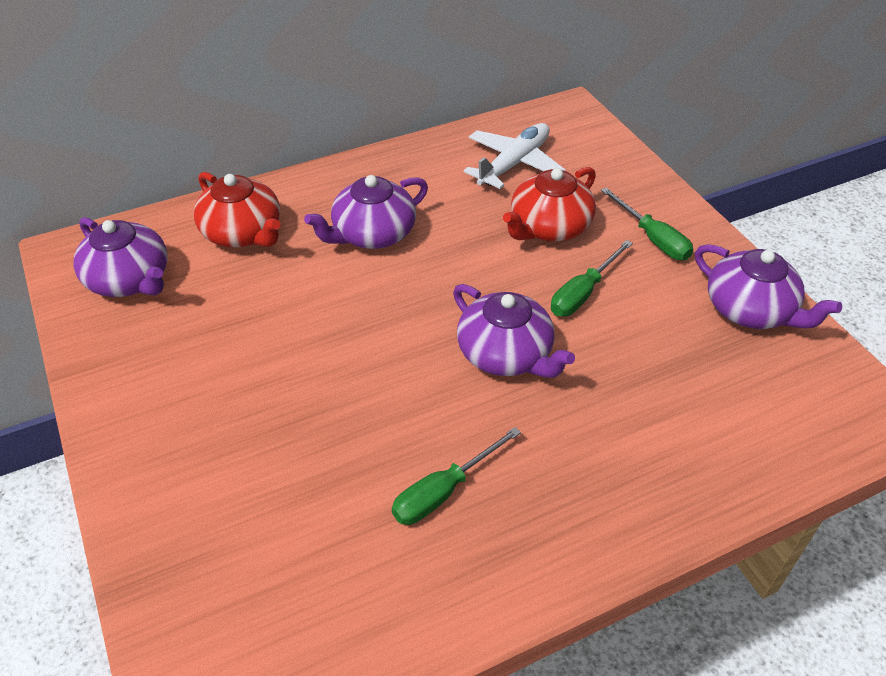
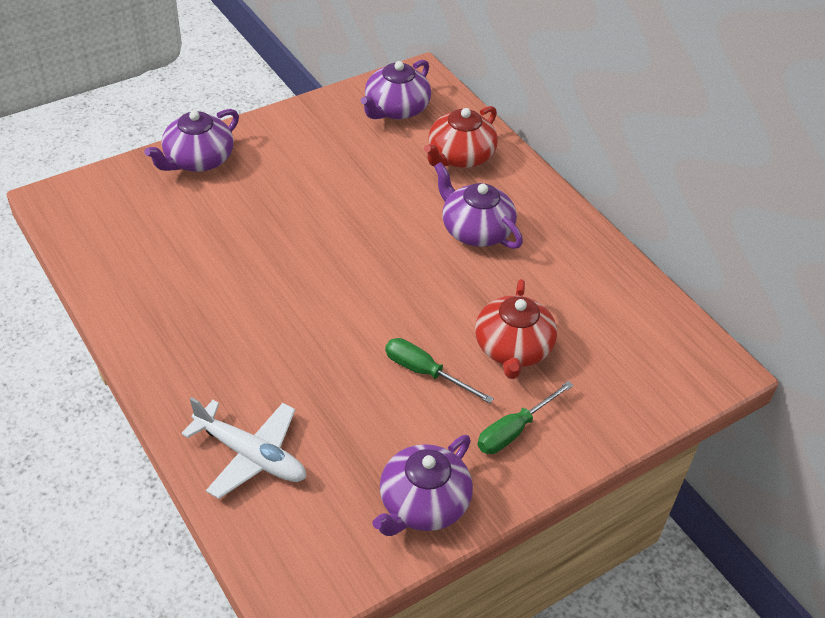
camera: 80 degrees right, 0 degrees up
green screwdriver [392,427,521,525] -> none
purple teapot [453,284,575,378] -> purple teapot moved to [144,109,239,172]
white plane [464,123,566,189] -> white plane moved to [181,397,306,499]
red teapot [503,167,596,241] -> red teapot turned 120 degrees counterclockwise [475,279,557,379]

